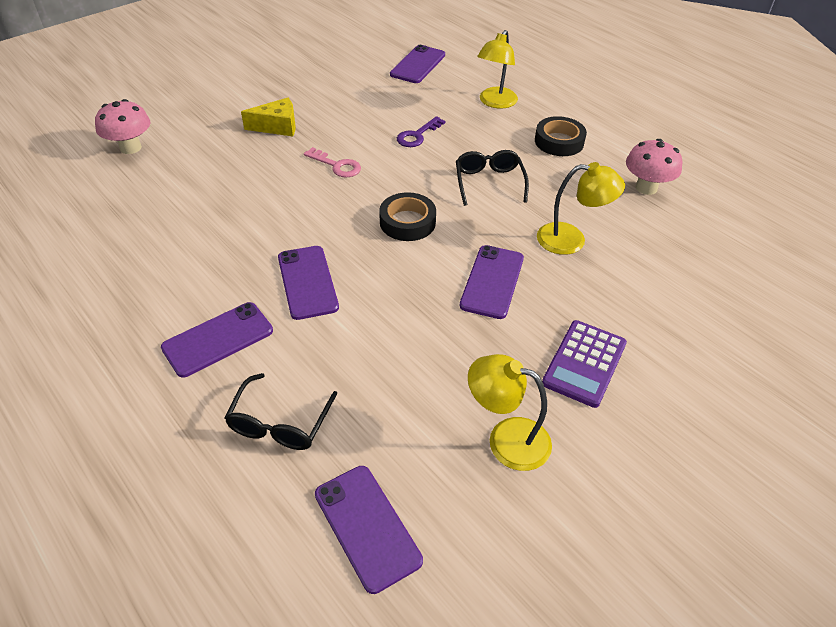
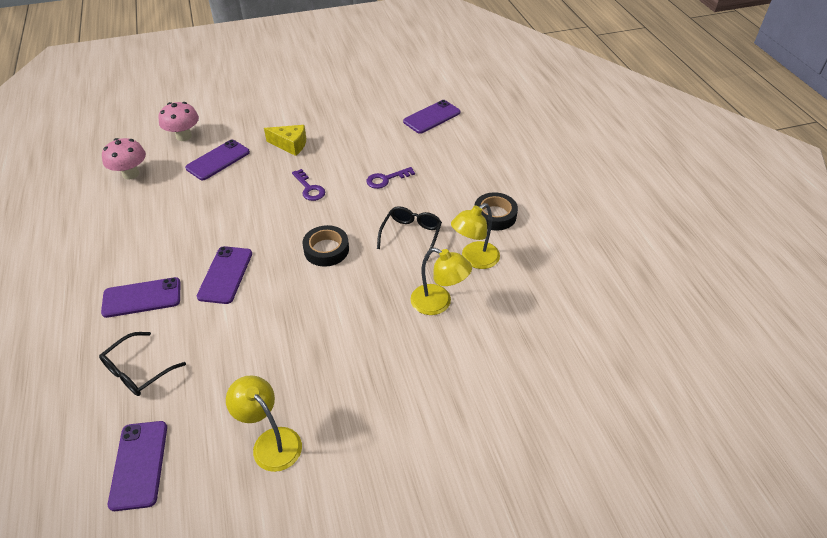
camera: 25 degrees right, 0 degrees up
pink key [304,147,361,178] -> purple key [292,169,325,201]
purple phone [460,245,524,319] -> purple phone moved to [185,140,250,180]
yellow lamp [477,30,518,109] -> yellow lamp moved to [451,203,500,269]
purple calculator [542,320,627,408] -> none
pink mushroom [626,139,682,195] -> pink mushroom moved to [102,138,146,179]

